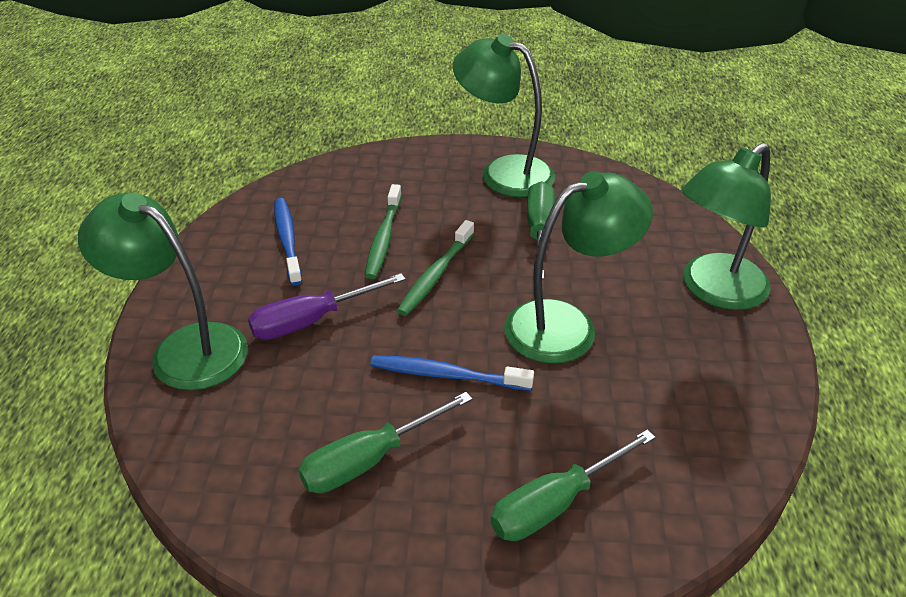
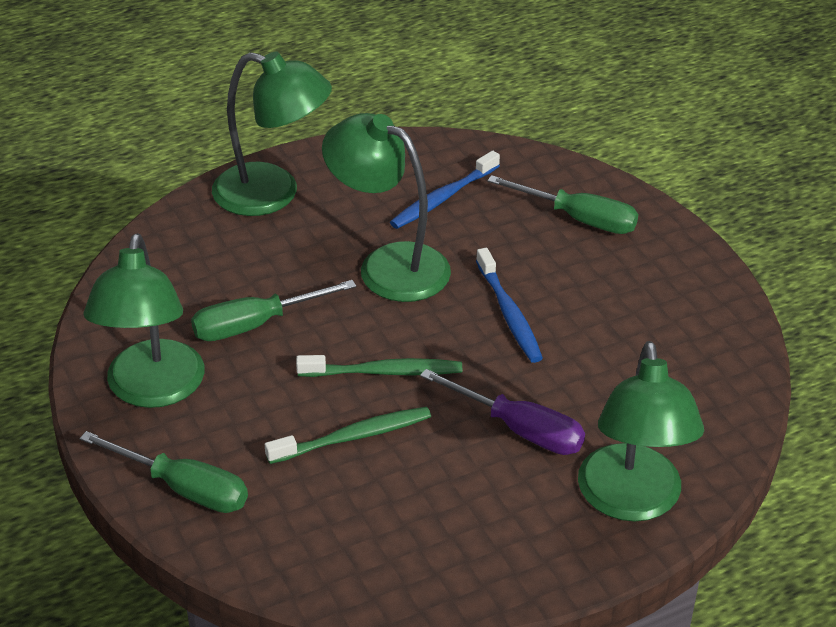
camera: 120 degrees left, 0 degrees up
blue toothbrush [274,198,302,286] -> blue toothbrush moved to [390,151,500,229]
green screwdriver [298,392,473,493] -> green screwdriver moved to [80,431,248,513]

